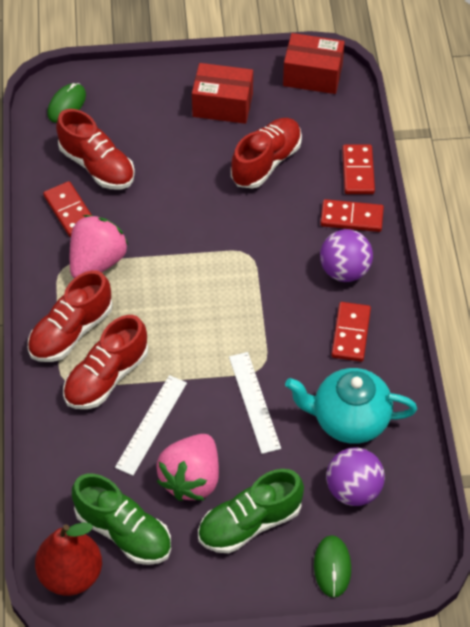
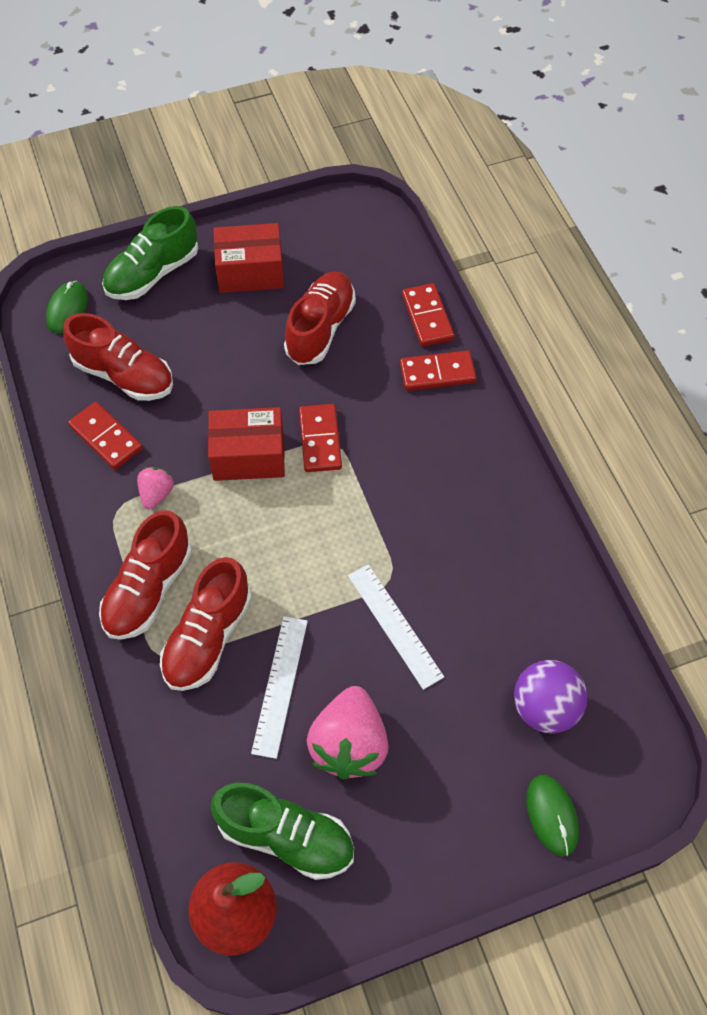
camera: 15 degrees left, 5 degrees up
pink strawberry [70,215,128,278] -> pink strawberry [137,467,174,509], size x0.51
green shoe [198,469,304,553] -> green shoe moved to [102,206,198,300]
red box [283,33,345,94] -> red box moved to [208,407,285,481]
turquoise teapot [285,368,417,444] -> none
purple ball [320,229,373,282] -> none
red domino [331,302,371,362] -> red domino moved to [299,404,342,472]

